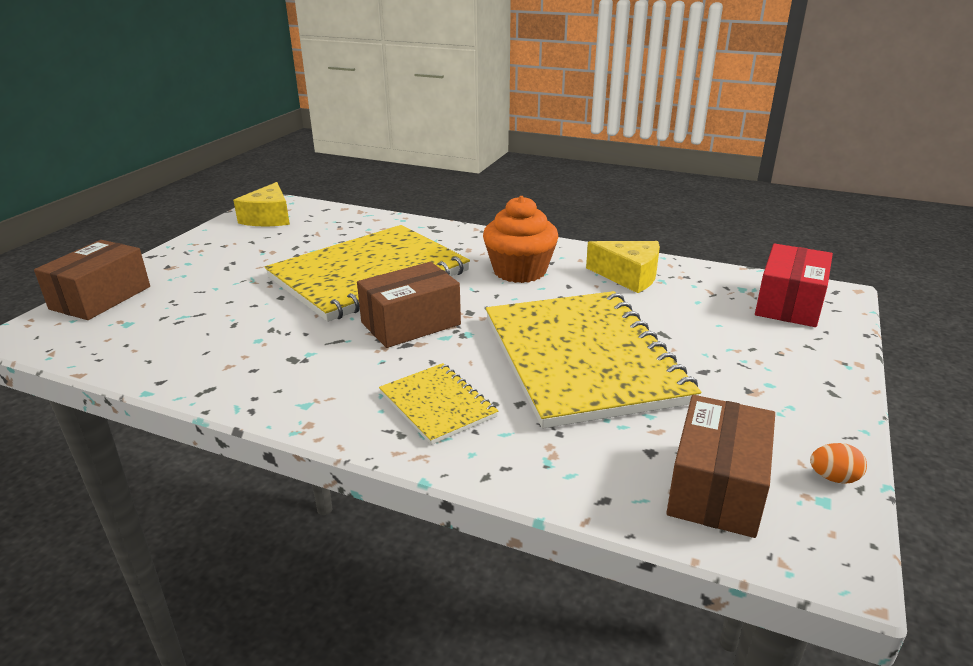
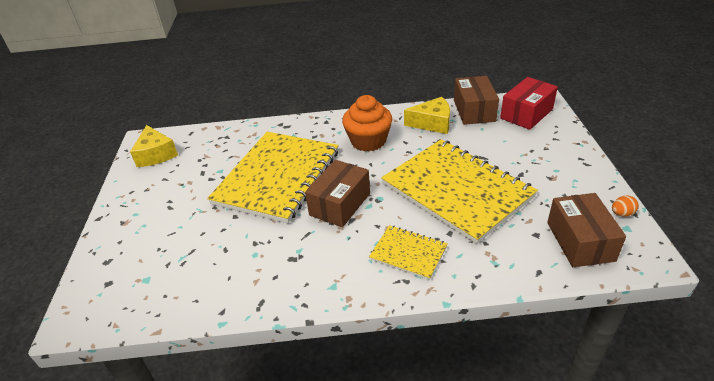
camera: 25 degrees left, 10 degrees up
brown box [34,240,150,320] -> brown box moved to [454,76,499,125]
red box [755,244,833,327] -> red box turned 45 degrees clockwise [500,77,558,130]

